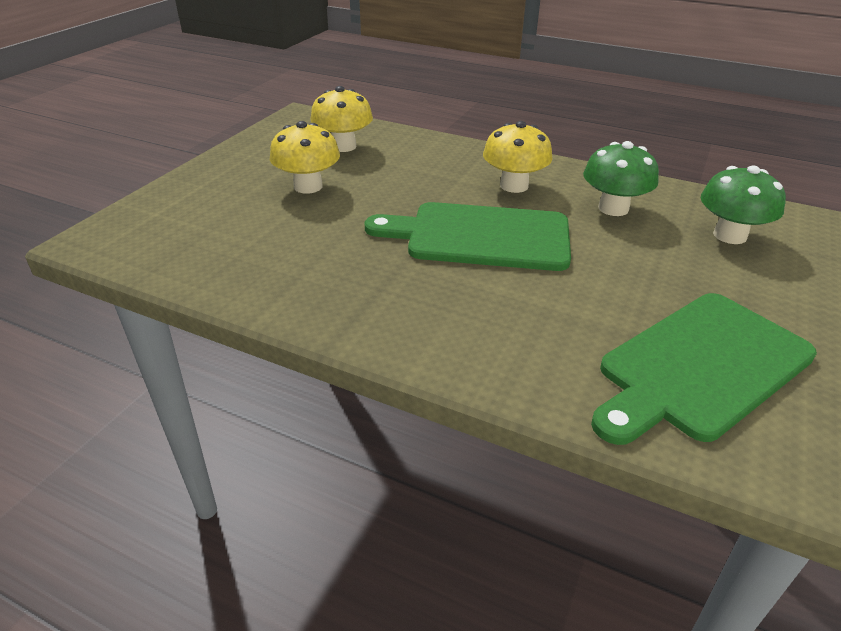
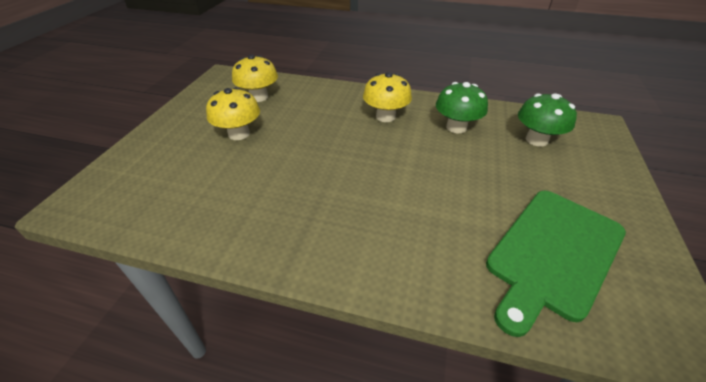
camera: 10 degrees left, 5 degrees up
green cutting board [365,202,571,271] -> none

